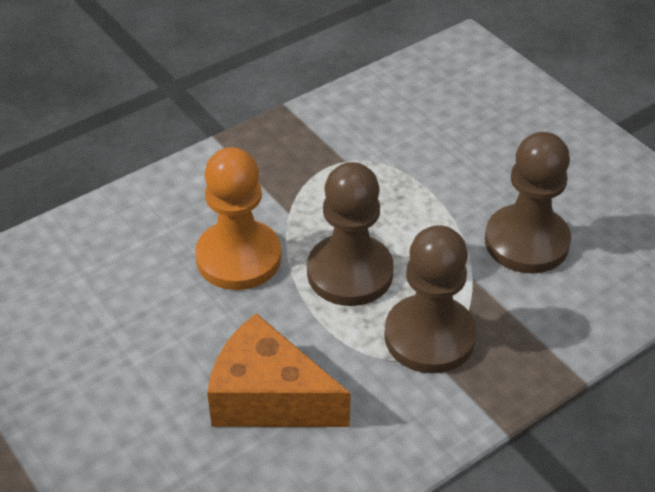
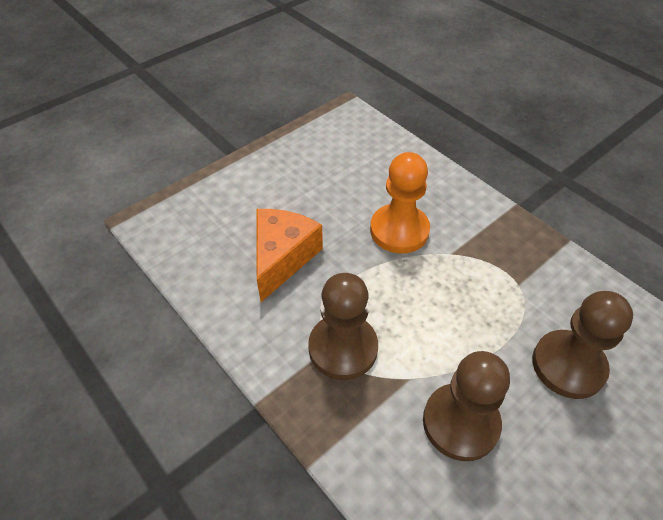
camera: 85 degrees right, 5 degrees up
brown pawn [307,162,394,306] -> brown pawn moved to [532,291,633,399]

